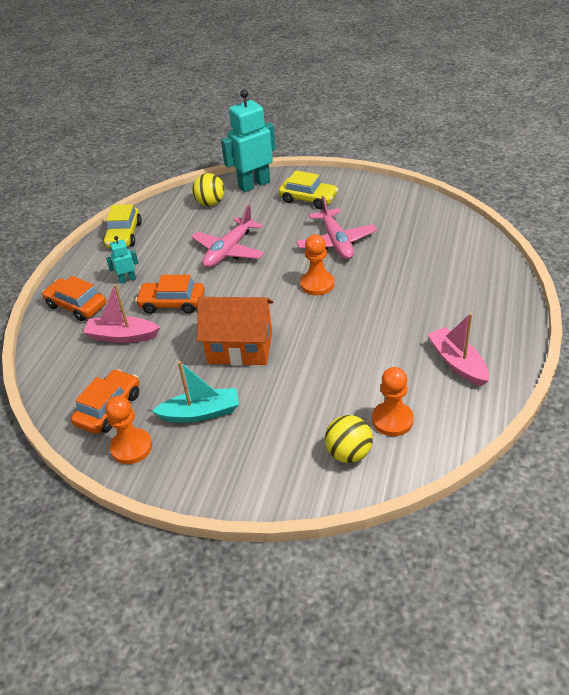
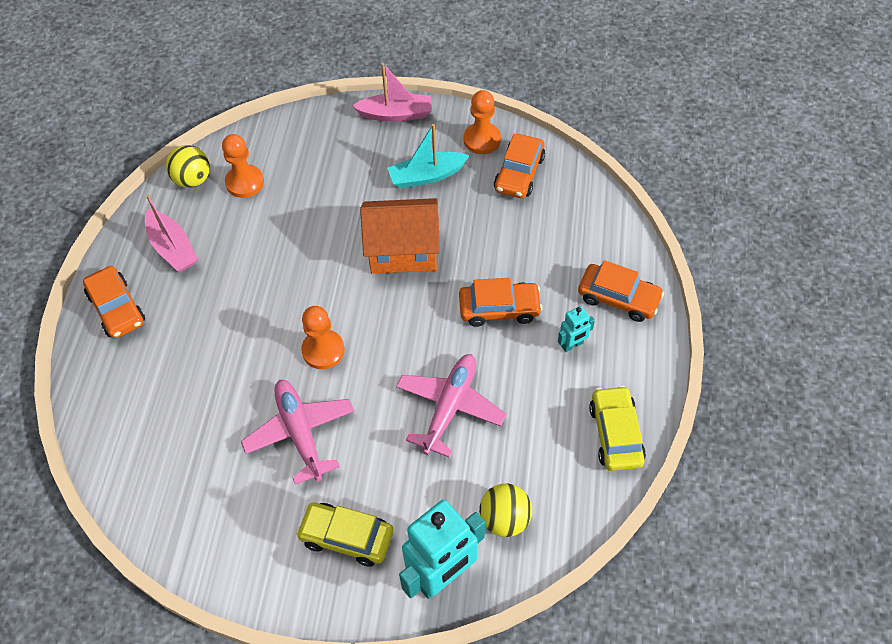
camera: 170 degrees right, 15 degrees up
pink boat [83,284,160,343] -> pink boat moved to [352,63,432,122]
yellow ball [325,415,373,463] -> yellow ball moved to [166,145,210,188]
none -> orange car [83,266,145,339]

